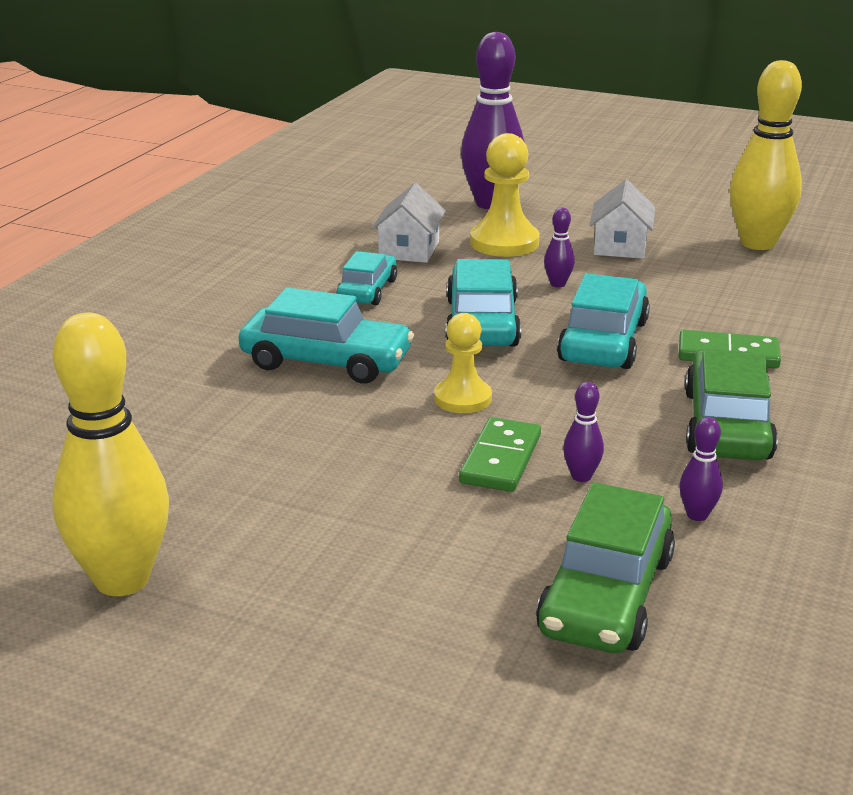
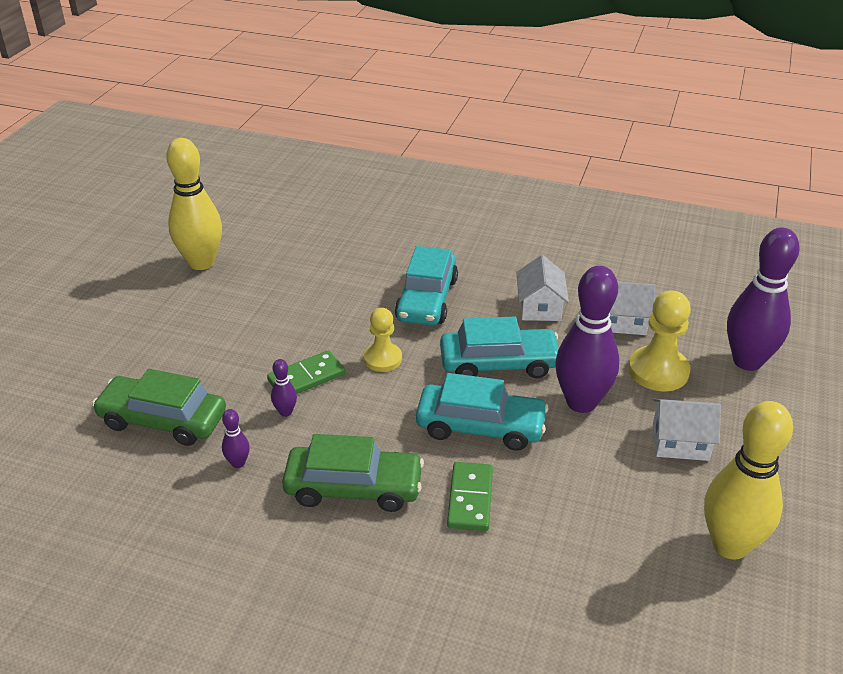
camera: 85 degrees right, 10 degrees up
turquoise car [336,251,397,305] -> white house [516,255,569,321]
green domino [459,417,541,492] -> green domino turned 45 degrees counterclockwise [267,350,345,394]
purple bowling pin [544,208,575,287] -> purple bowling pin [555,266,619,413], size x2.42

